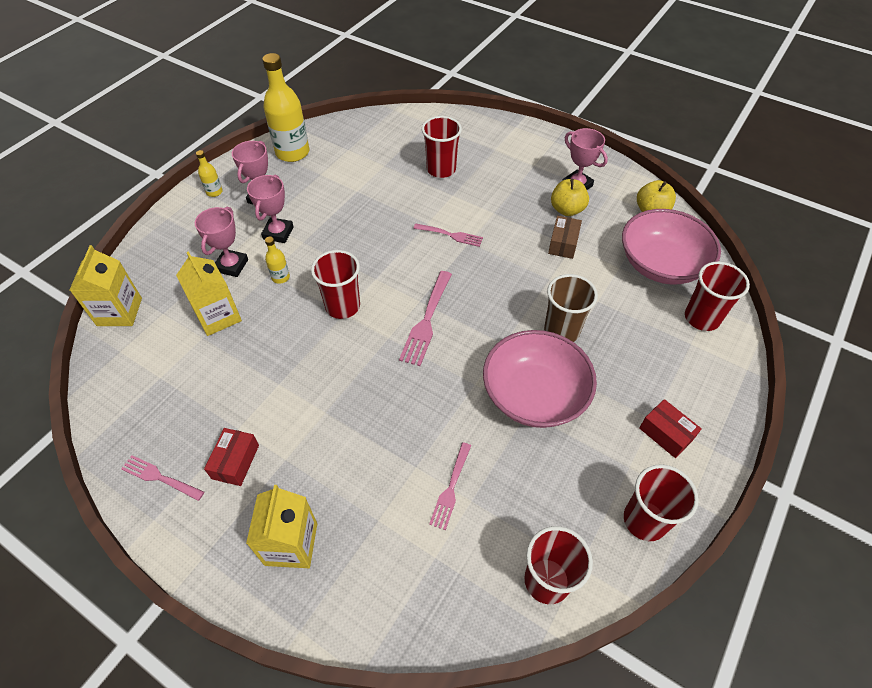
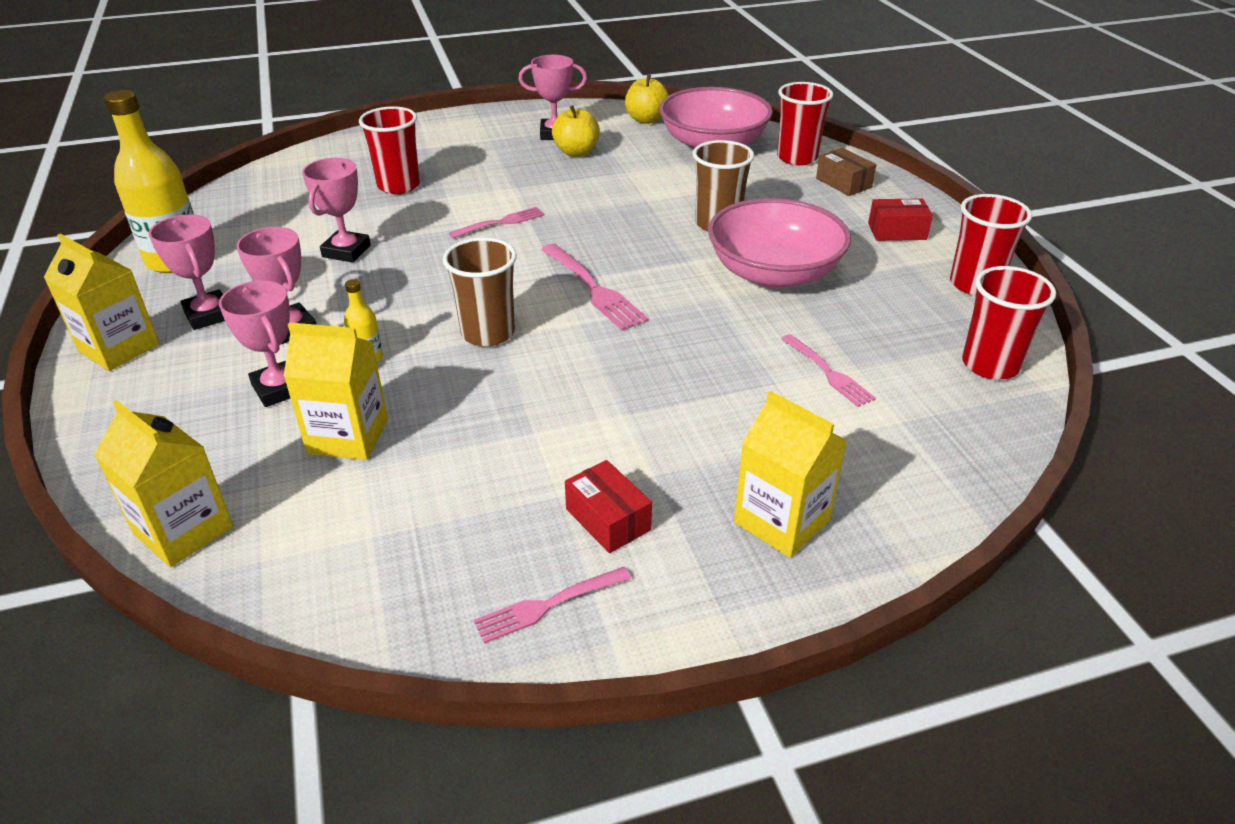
camera: 50 degrees left, 15 degrees down
yellow bottle [196,150,223,197] -> yellow carton [44,234,159,371]
red cup [311,250,360,319] -> brown cup [443,237,517,347]
brown box [548,216,582,259] -> brown box moved to [816,148,876,196]
none -> pink trophy [302,158,371,262]

